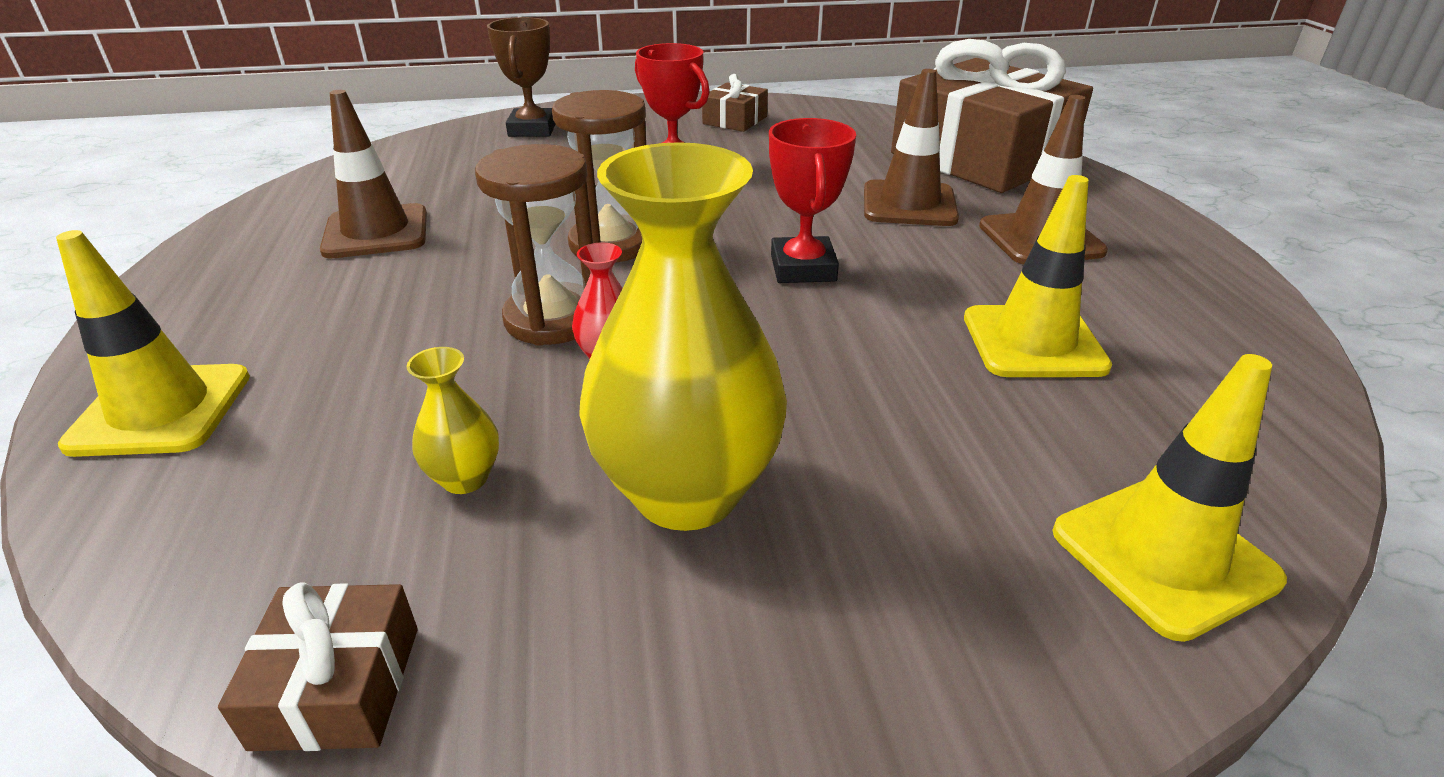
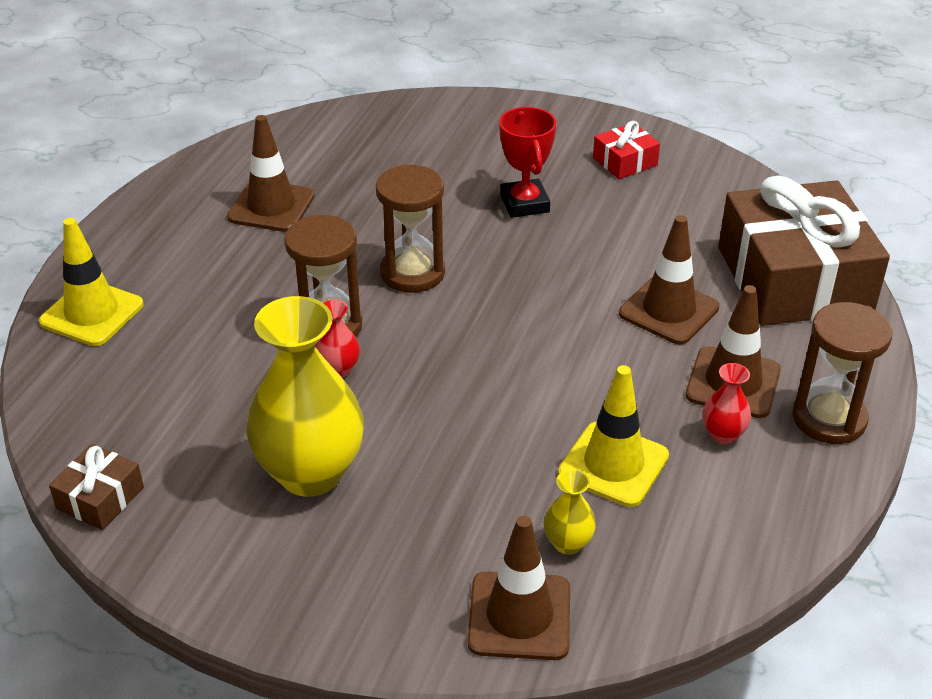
camera: 30 degrees right, 5 degrees up
yellow vase [406,347,499,494] -> yellow vase moved to [544,469,596,555]
brown trophy [487,17,555,137] -> none
brown gift [702,74,768,132] -> red gift [593,121,660,179]
red trophy [769,118,856,283] -> none
yellow traffic cone [1052,354,1287,642] -> brown traffic cone [468,516,570,660]
none -> red vase [703,363,751,444]
none -> brown hourglass [792,302,892,444]

